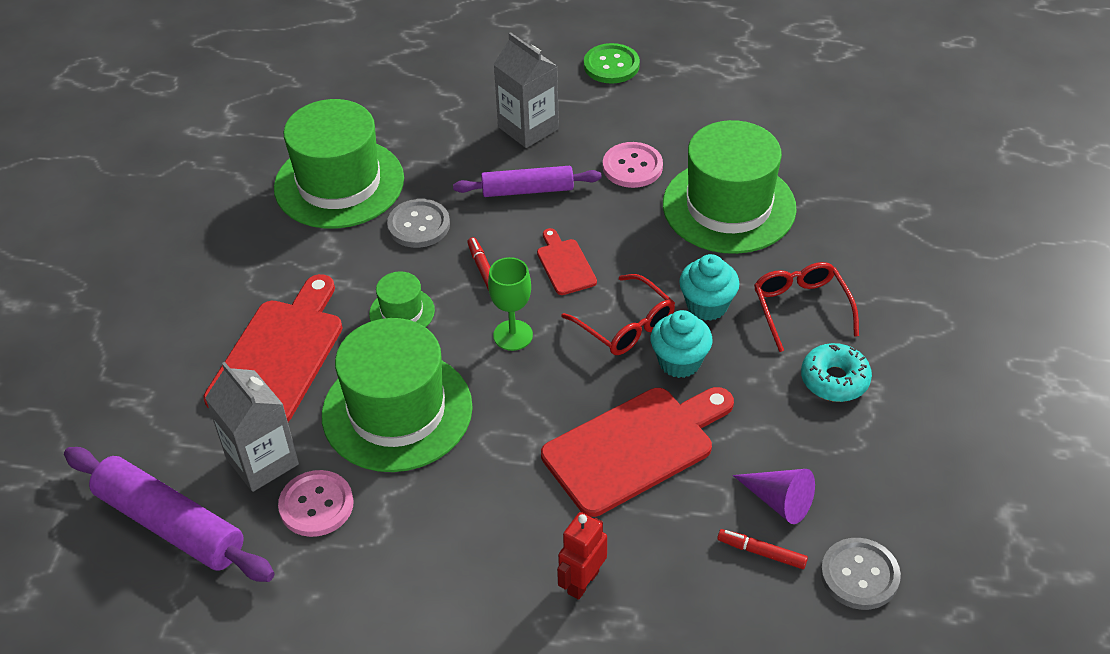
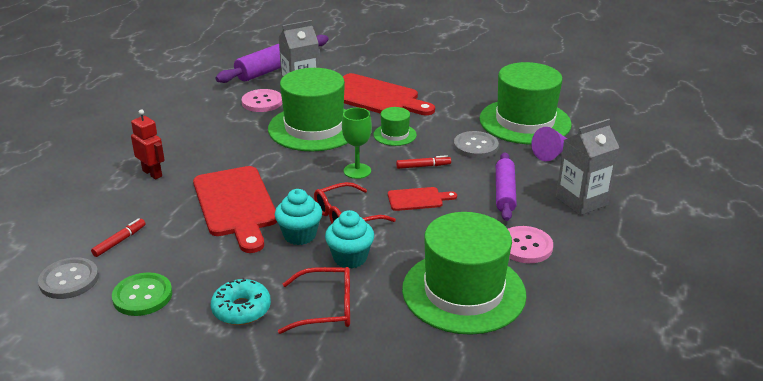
camera: 100 degrees right, 15 degrees down
green button [584,43,640,84] -> green button moved to [112,272,172,316]
purple cone [733,469,815,524] -> purple cone moved to [531,127,567,161]

